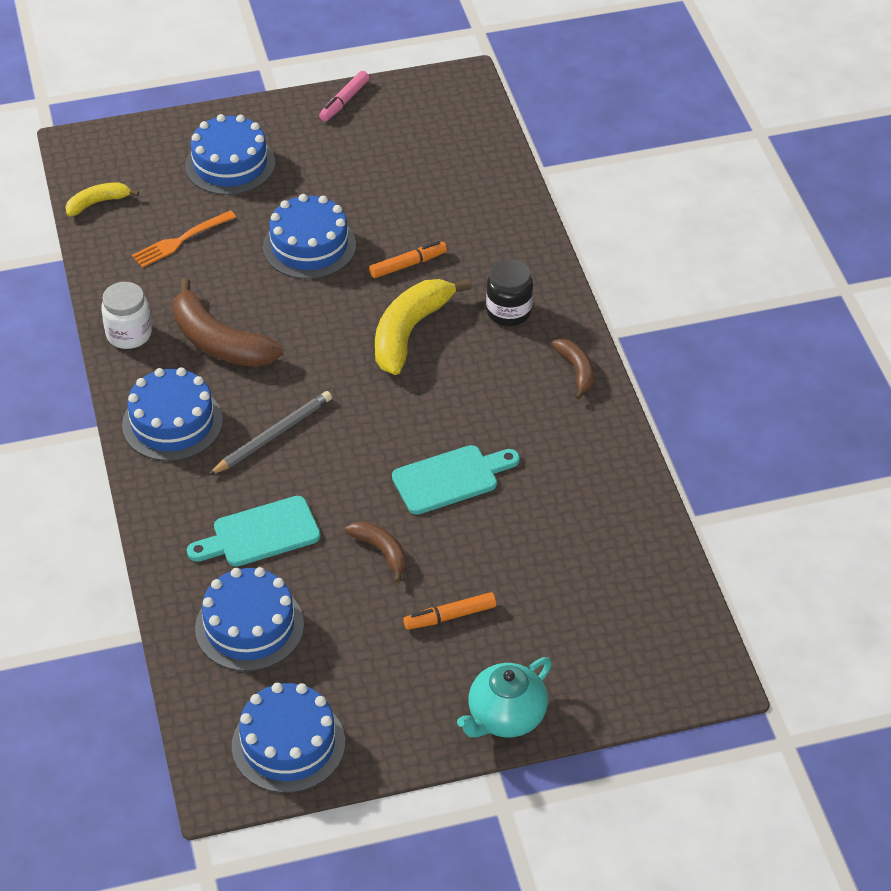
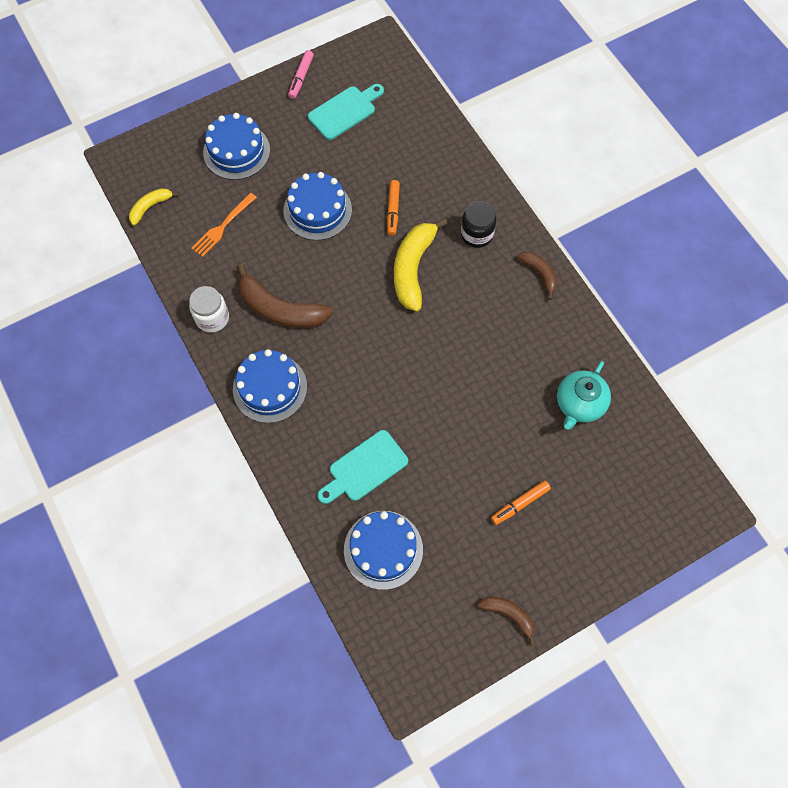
camera: 15 degrees left, 20 degrees up
grey pencil [209,391,332,475] -> none
blue cake [232,683,345,793] -> none
brown banana [345,521,407,583] -> brown banana moved to [478,596,535,646]
orange marker [369,241,447,278] -> orange marker turned 135 degrees clockwise [387,180,400,236]
turquoise cutting board [392,445,520,515] -> turquoise cutting board moved to [308,84,384,140]
turquoise teapot [457,657,552,737] -> turquoise teapot moved to [557,361,611,430]

